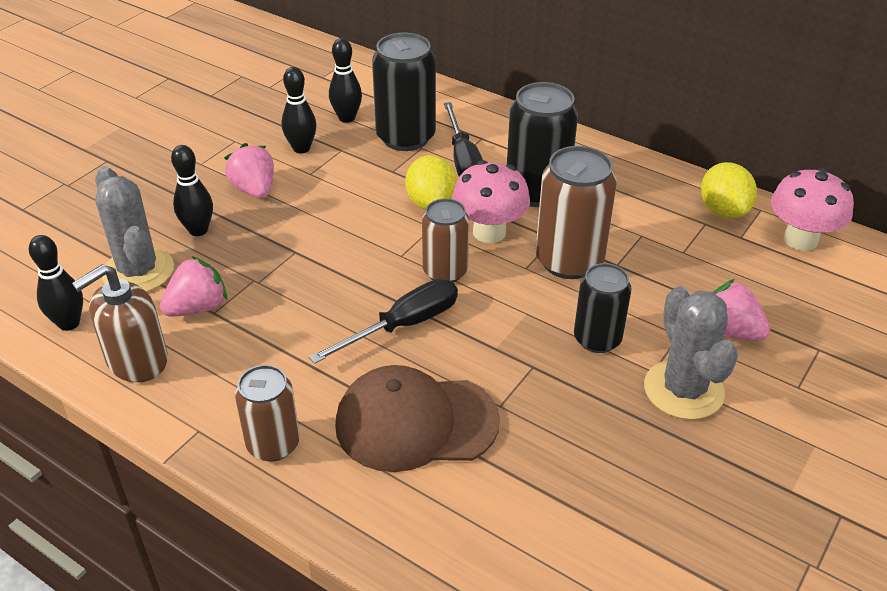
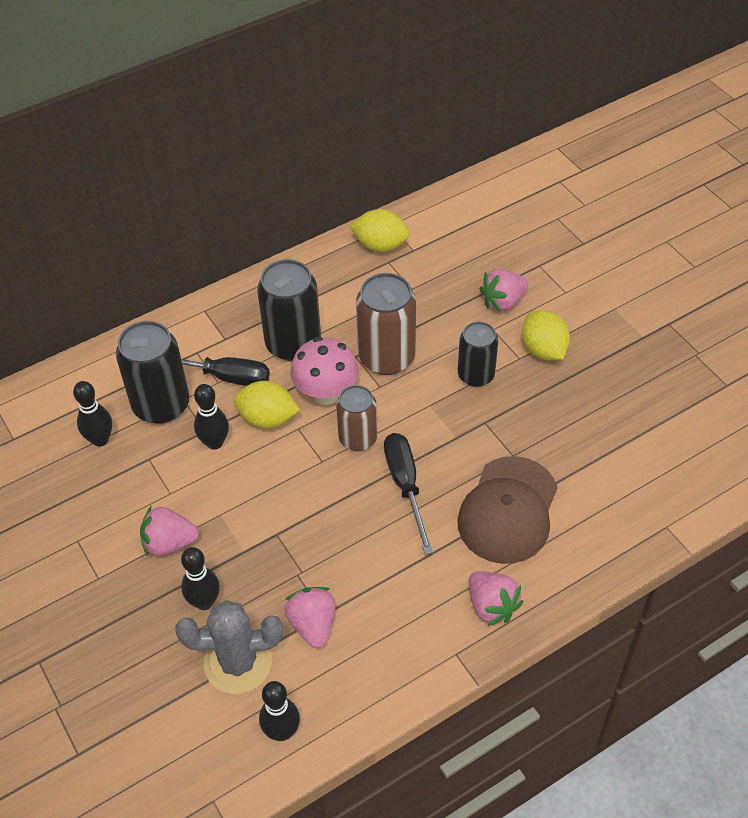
camera: 65 degrees left, 10 degrees up
brown soap dispenser [72,264,168,383] -> none
brown can [235,365,300,461] -> pink strawberry [468,572,523,626]
black bowling pin [281,67,317,153] -> black bowling pin moved to [194,384,229,450]
grey cactus [644,286,738,420] -> yellow lemon [522,310,570,360]
pink mushroom [771,168,854,251] -> none

